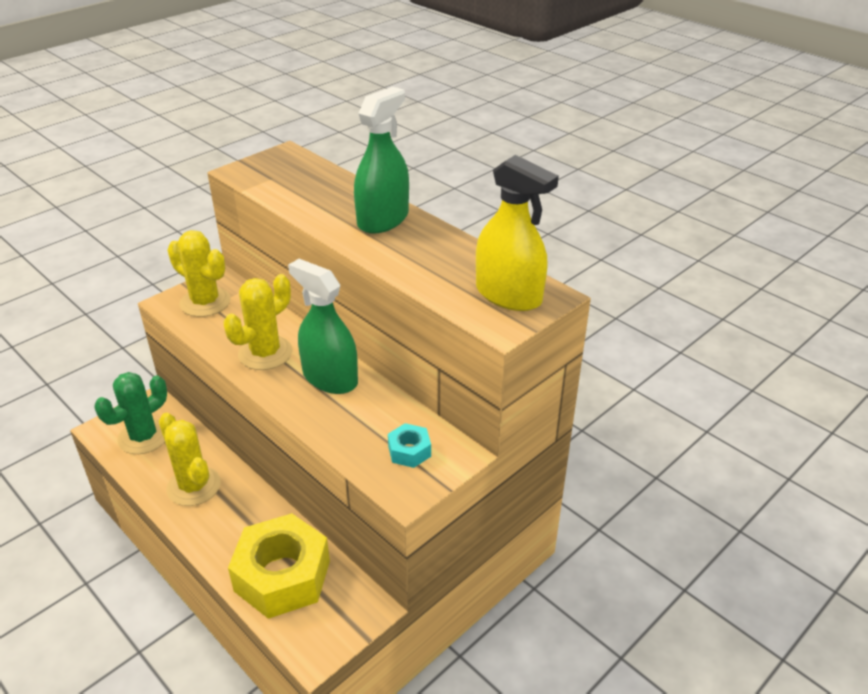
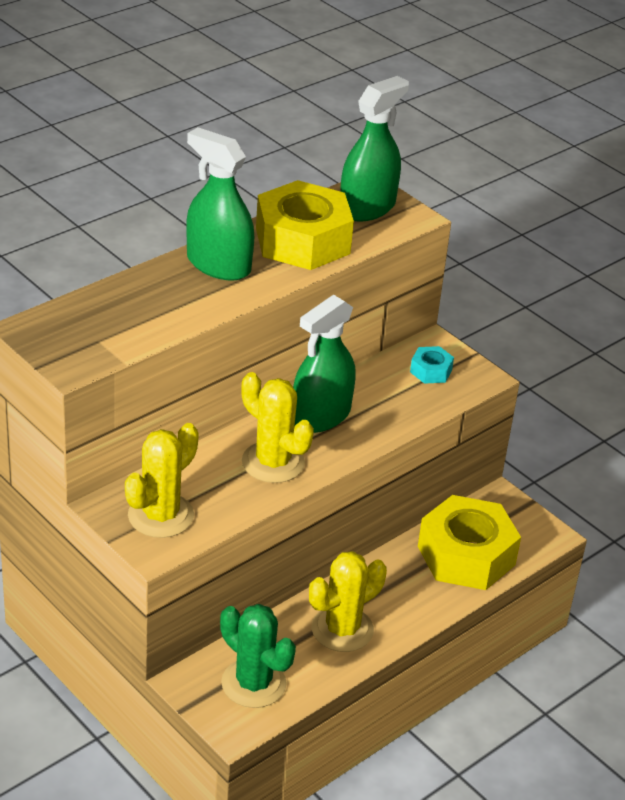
camera: 90 degrees left, 0 degrees up
yellow spray bottle [476,155,559,311] -> green spray bottle [340,76,409,222]
none -> yellow nut [256,180,354,270]

